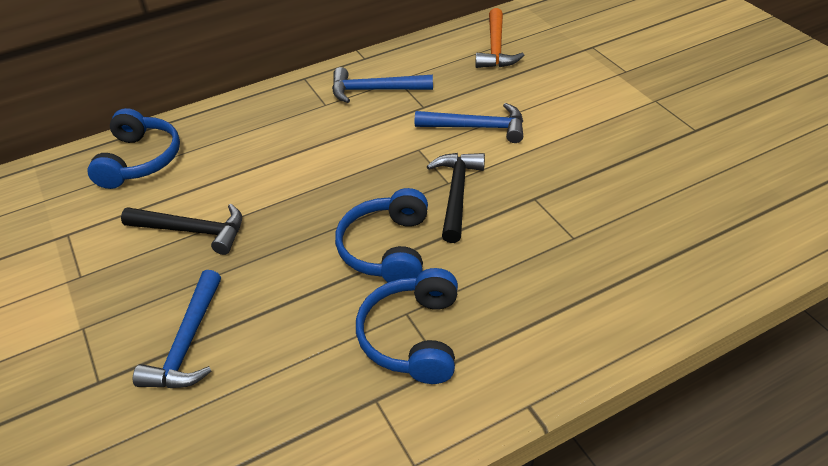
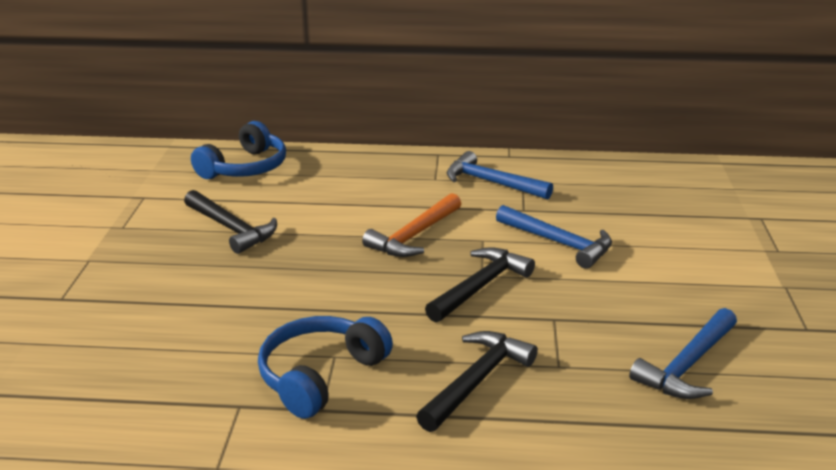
camera: 30 degrees right, 15 degrees down
blue hammer [133,270,221,388] -> blue hammer moved to [629,308,737,399]
blue headphones [335,188,428,282] -> none
orange hammer [475,8,524,68] -> orange hammer moved to [362,193,461,257]
none -> black hammer [416,331,538,432]

